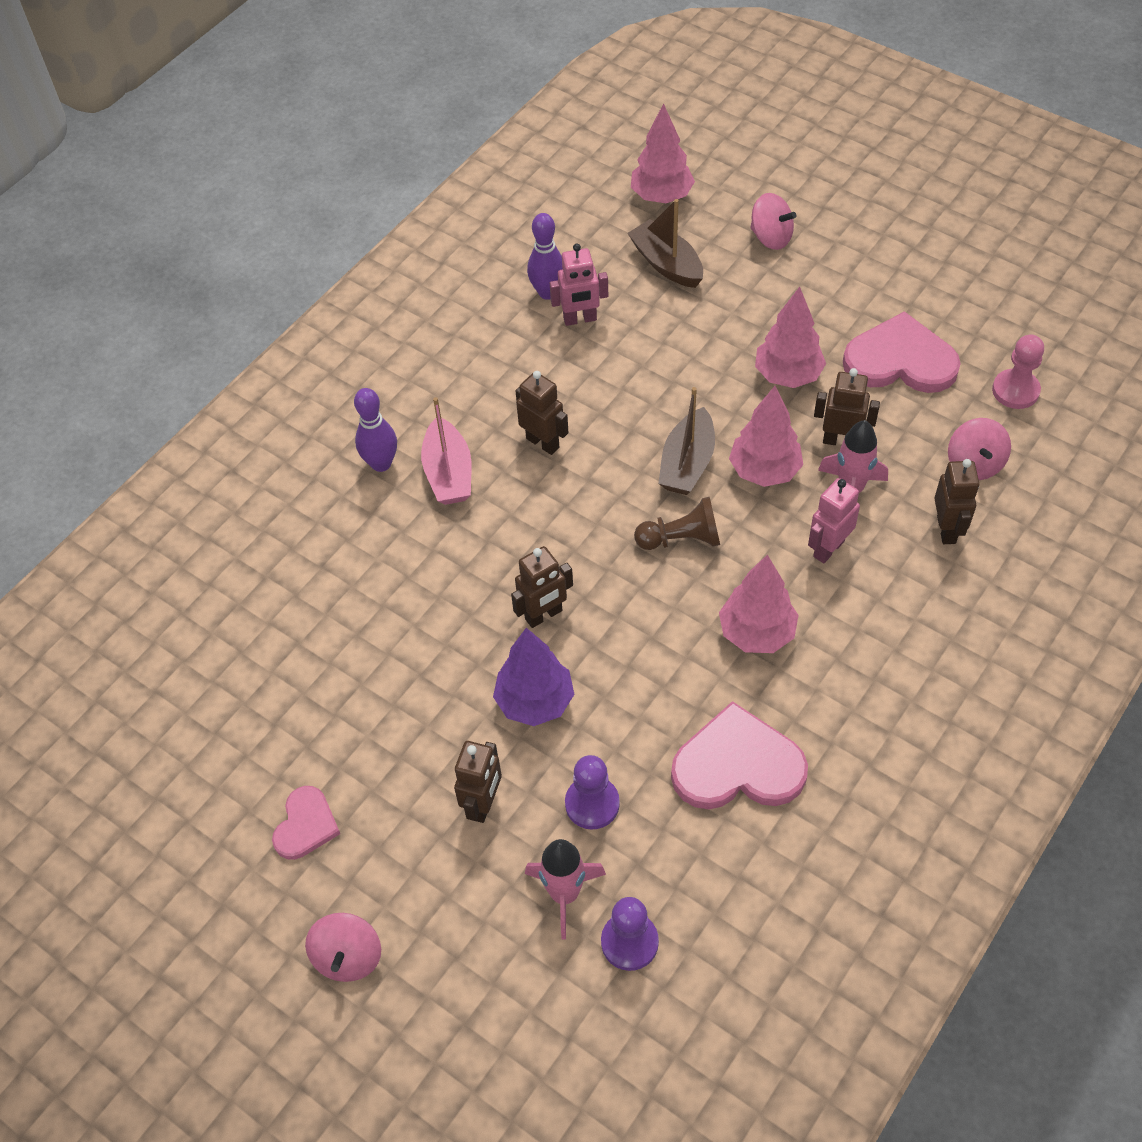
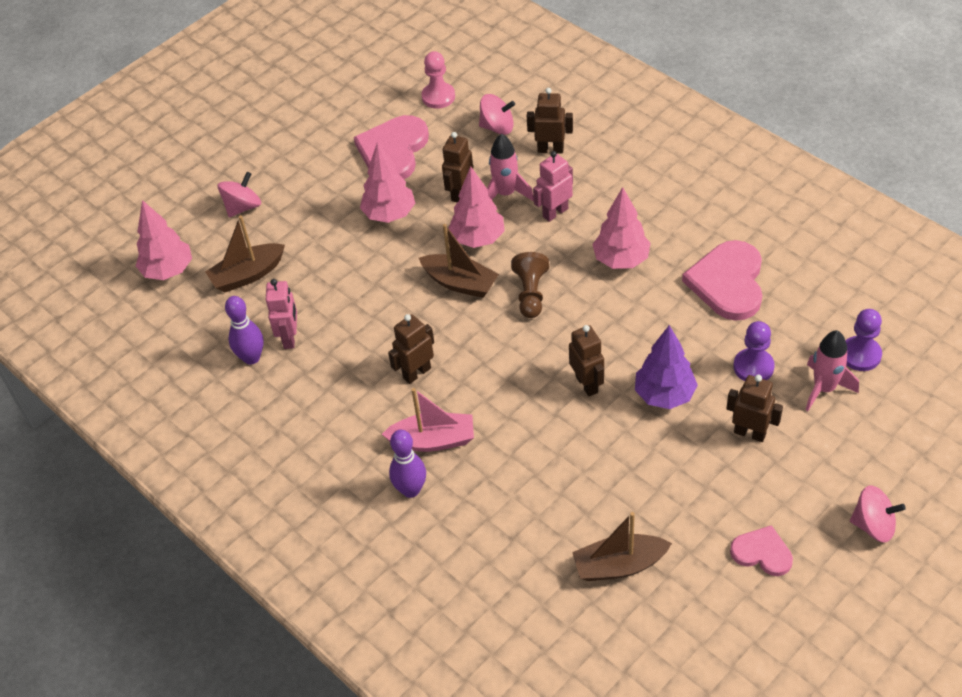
camera: 80 degrees left, 5 degrees down
pink robot [808,478,860,563] -> pink robot turned 90 degrees clockwise [533,151,573,222]
none -> brown boat [572,512,672,581]

